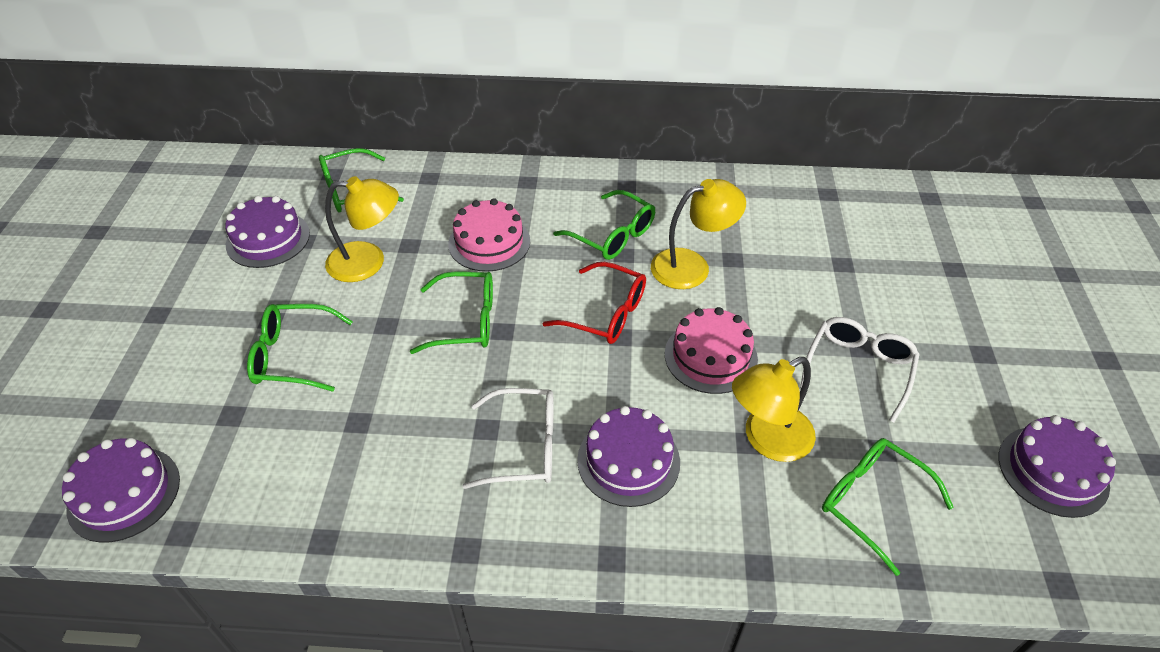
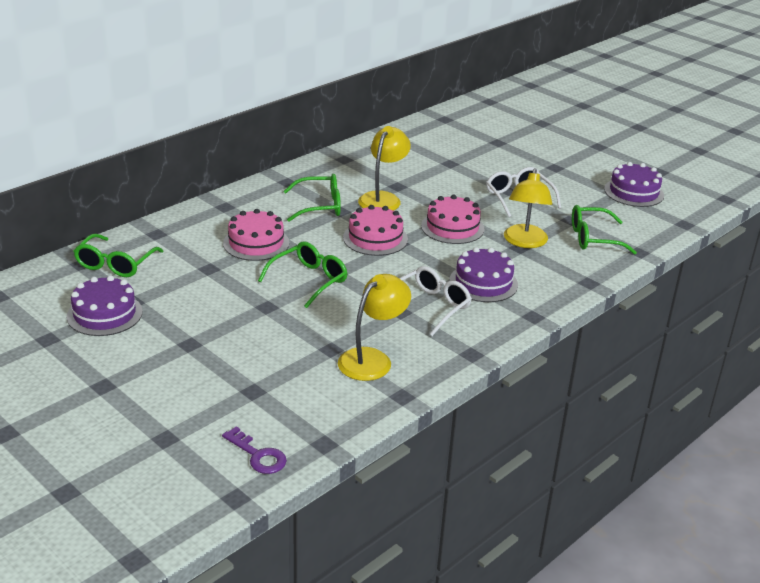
camera: 50 degrees left, 15 degrees down
purple cake [62,438,180,543] -> purple key [222,427,287,474]
green glasses [247,304,353,392] -> none
yellow lamp [325,176,399,282] -> yellow lamp moved to [338,274,411,381]
red glasses [543,262,646,344] -> pink cake [343,205,408,256]

